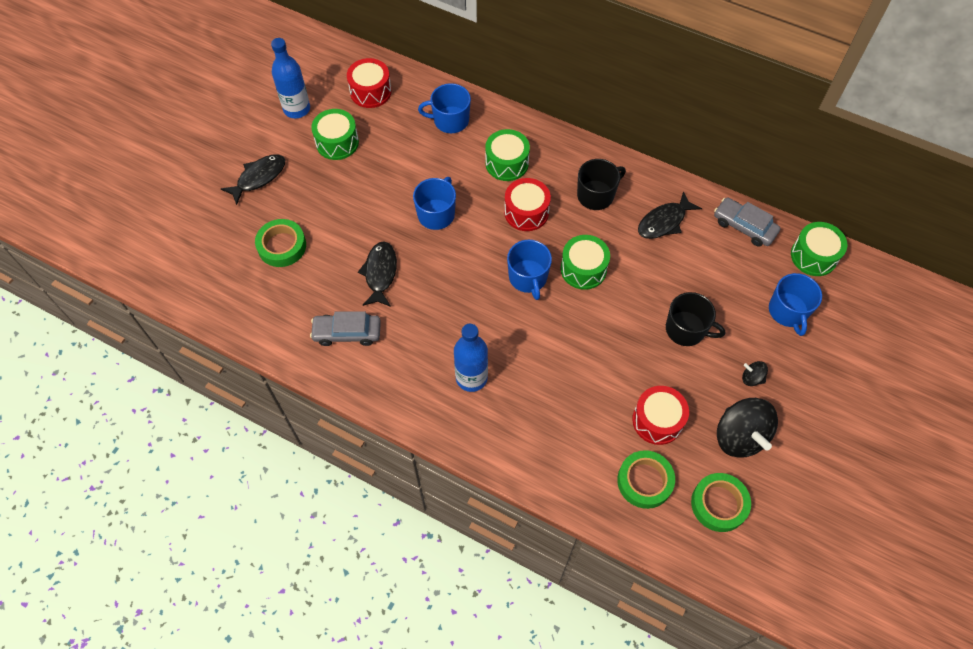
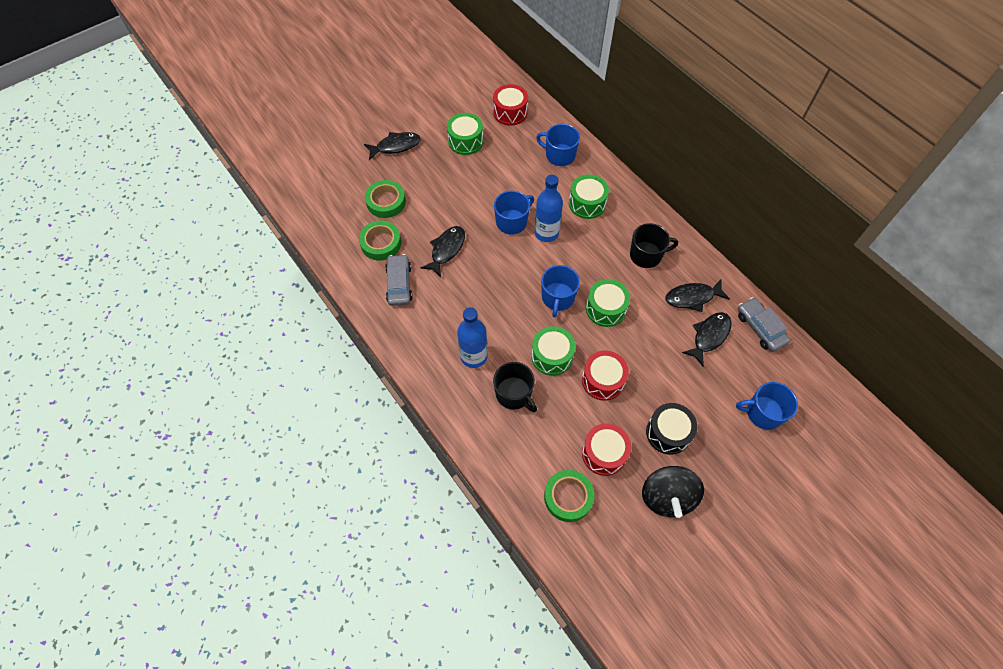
camera: 25 degrees right, 0 degrees up
blue bottle [271,38,310,118] -> blue bottle moved to [534,175,563,242]
grey car [310,311,381,346] -> grey car turned 60 degrees clockwise [385,254,413,306]
red drum [504,178,551,231] -> red drum moved to [582,350,629,401]
black mug [666,292,725,346] -> black mug moved to [493,362,537,412]
green tape [691,473,751,532] -> green tape moved to [359,221,401,260]
black spinning top [742,361,768,386] -> none
blue mug [769,273,822,336] -> blue mug turned 75 degrees clockwise [736,382,798,430]
green drum [791,222,847,276] -> green drum moved to [531,326,576,376]
none -> black drum [646,403,697,455]
none -> black fish [682,312,732,367]

